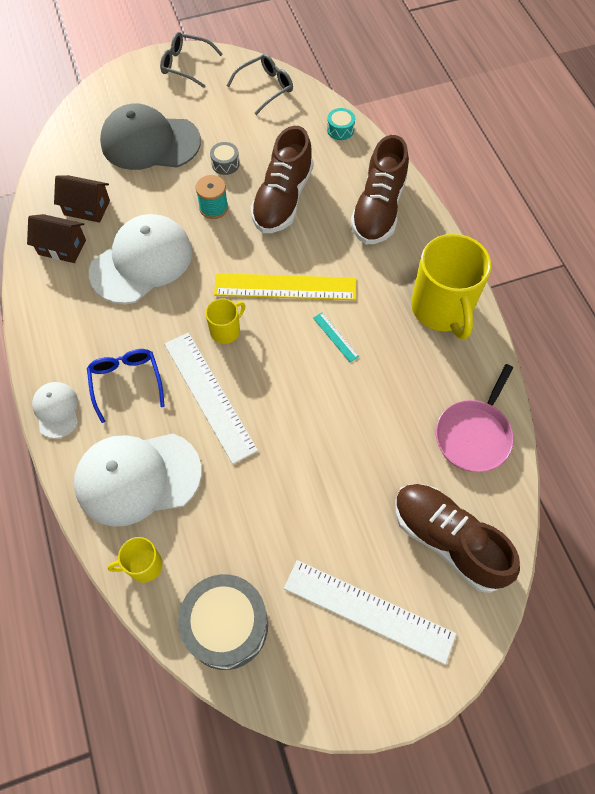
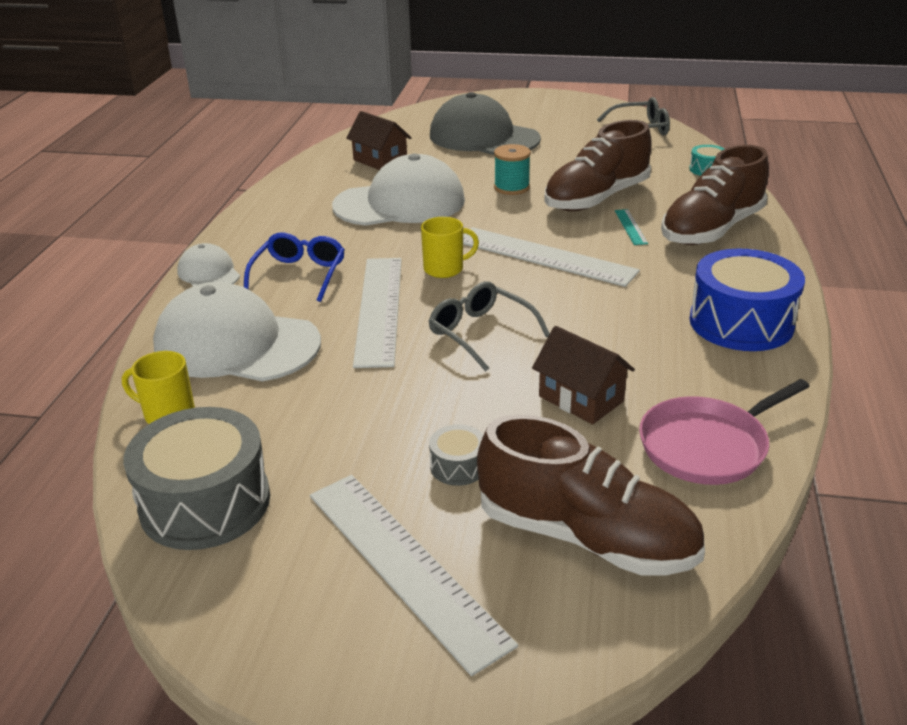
camera: 30 degrees right, 30 degrees down
brown house [27,214,86,263] -> brown house moved to [532,326,635,424]
white cap [32,382,78,439] -> white cap turned 45 degrees counterclockwise [177,243,240,286]
grey glasses [160,32,223,88] -> grey glasses moved to [428,282,550,371]
grey drum [210,142,240,175] -> grey drum moved to [429,424,484,486]
yellow ruler [214,273,356,300] -> white ruler [463,227,640,287]
turquoise ruler [313,312,359,362] -> turquoise ruler moved to [615,209,648,245]
brown shoe [395,484,520,593] -> brown shoe turned 135 degrees clockwise [477,415,705,576]
yellow mug [411,234,491,340] -> blue drum [689,249,805,351]

